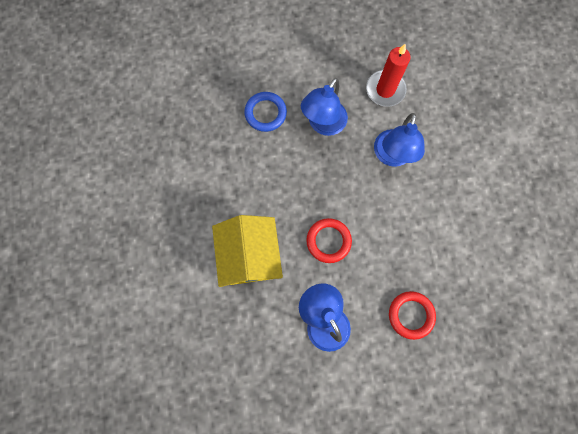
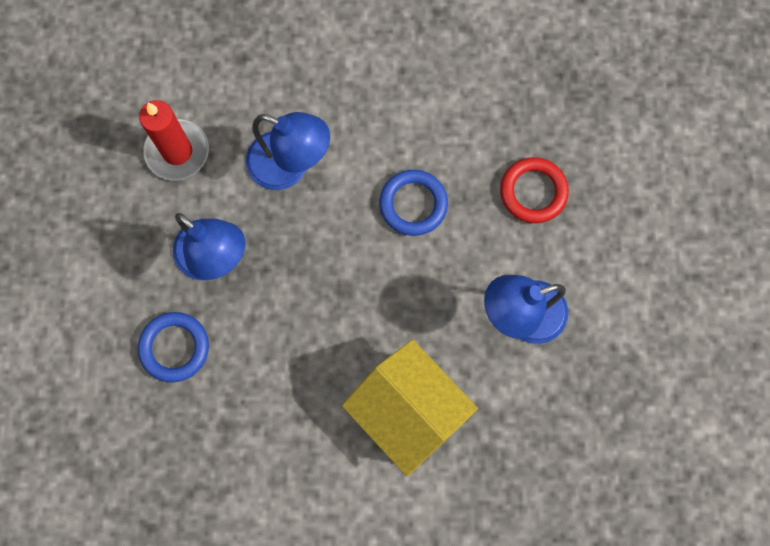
camera: 80 degrees left, 0 degrees up
yellow house [212,215,283,287] -> yellow house turned 45 degrees clockwise [342,339,478,476]
red ring [306,218,352,263] -> none
none -> blue ring [379,170,448,236]

